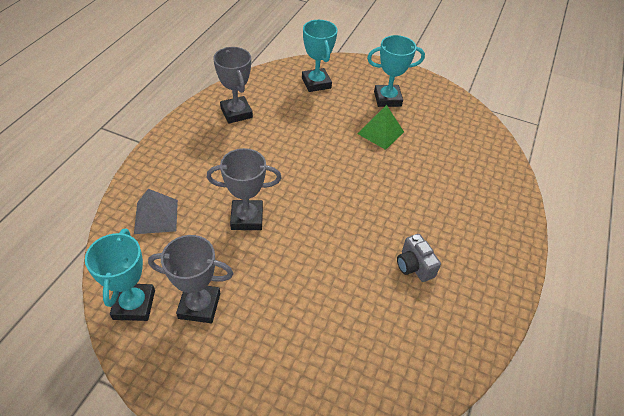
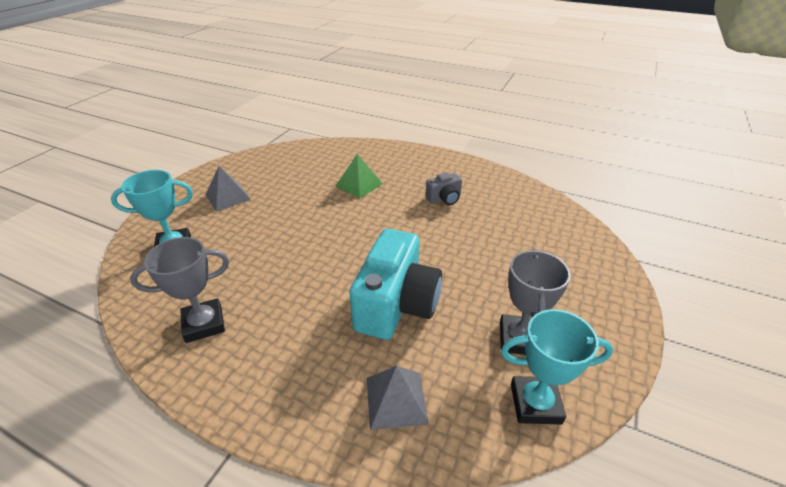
camera: 85 degrees left, 10 degrees down
grey trophy [206,148,282,230] -> turquoise camera [349,229,442,340]
green pyramid [357,105,404,150] -> green pyramid moved to [336,154,382,198]
turquoise trophy [367,35,425,107] -> grey pyramid [206,166,251,212]

